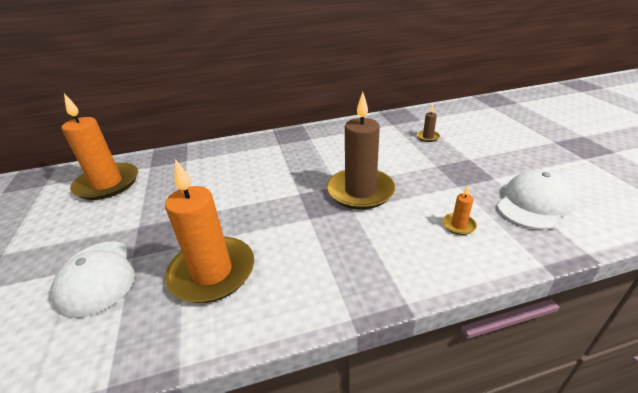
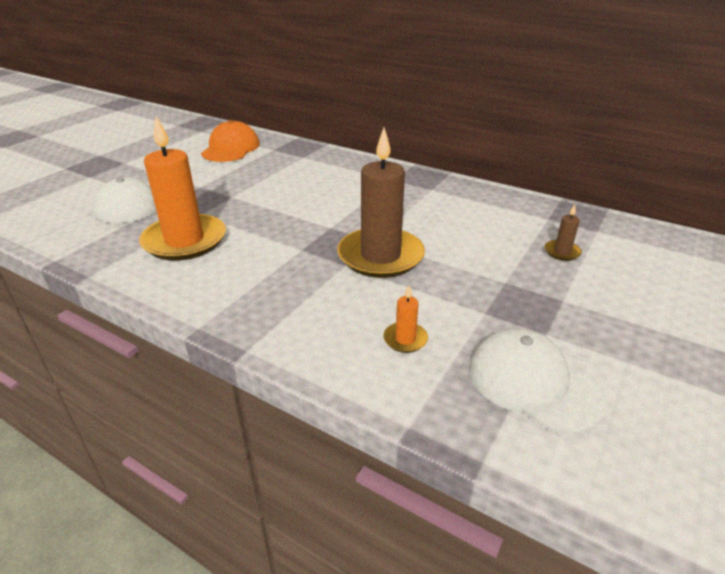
camera: 45 degrees right, 0 degrees up
orange candle [61,93,138,200] -> orange cap [201,120,260,162]
white cap [497,170,574,230] -> white cap turned 135 degrees counterclockwise [469,328,606,434]

